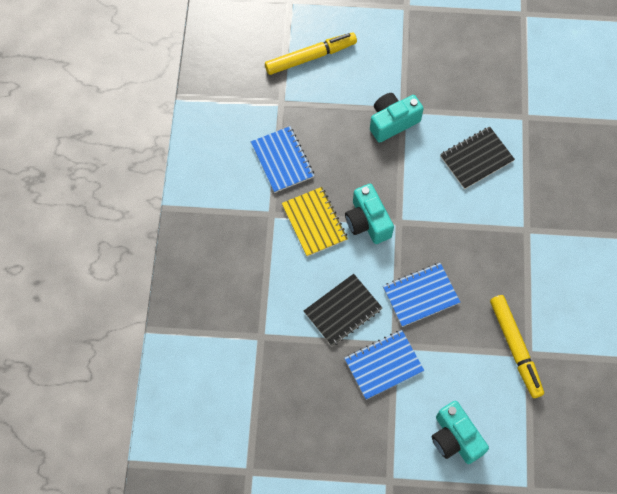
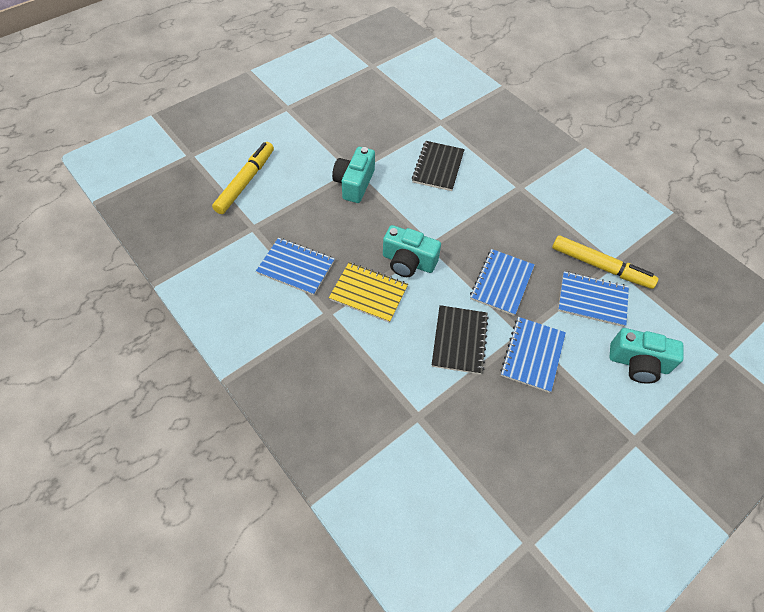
camera: 45 degrees left, 10 degrees down
none -> blue notebook [558,271,629,327]

